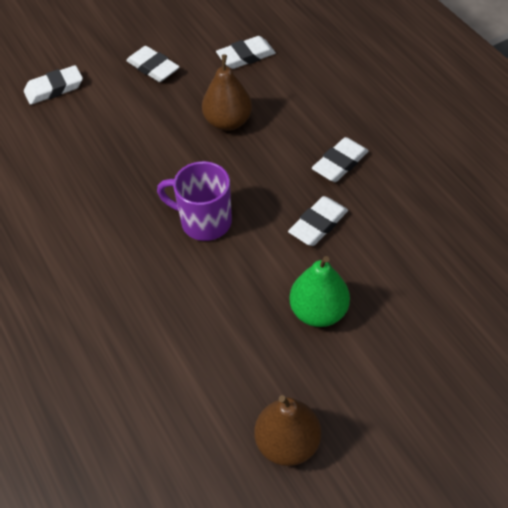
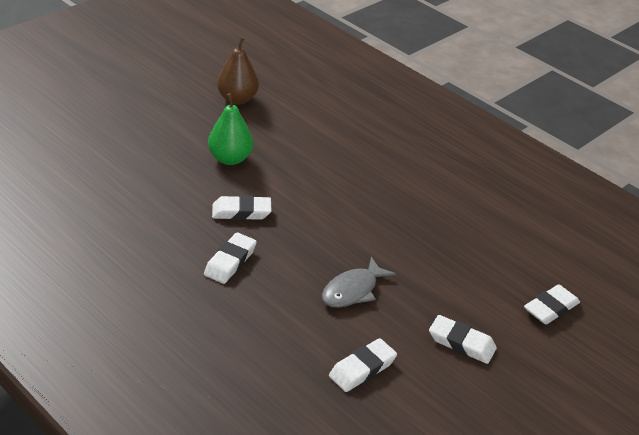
camera: 160 degrees right, 15 degrees down
purple mug [157,161,232,241] -> none
brown pear [202,54,252,131] -> grey fish [322,257,396,308]
white eraser [288,196,348,246] -> white eraser turned 60 degrees clockwise [212,195,271,220]

